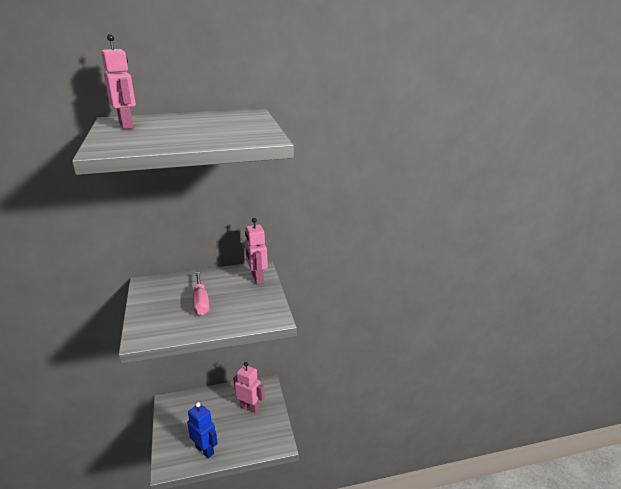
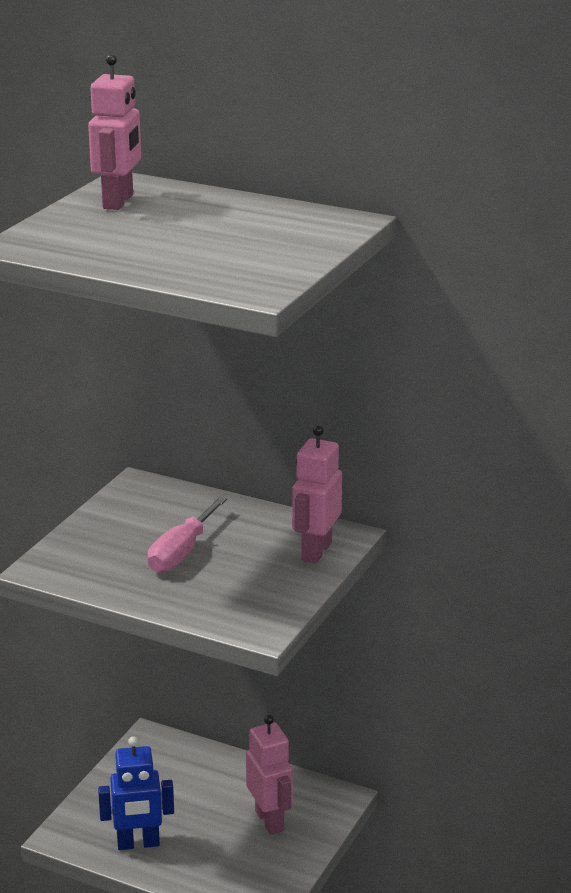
camera: 40 degrees right, 0 degrees up
blue robot [187,402,218,458] -> blue robot turned 90 degrees clockwise [98,736,174,850]

